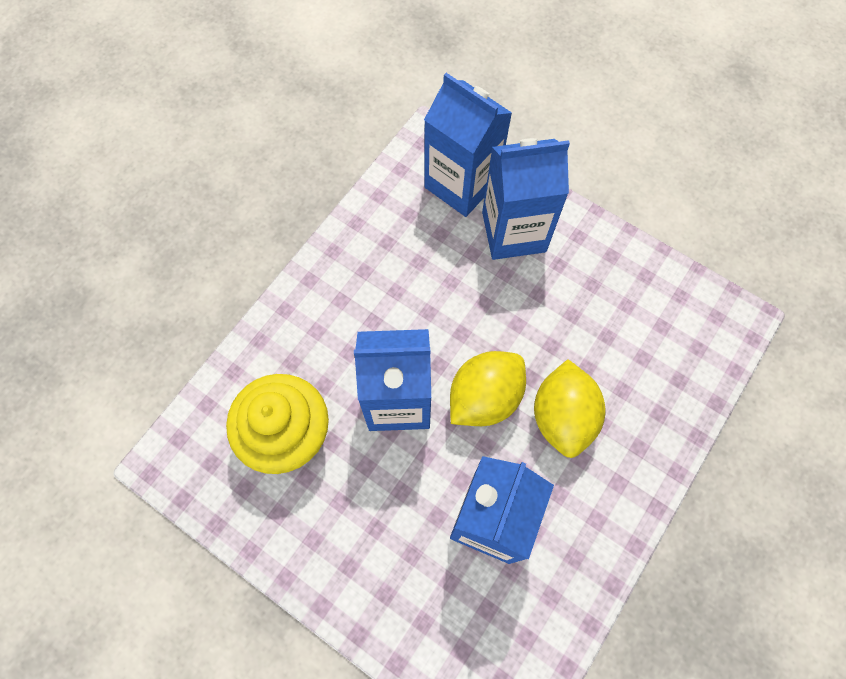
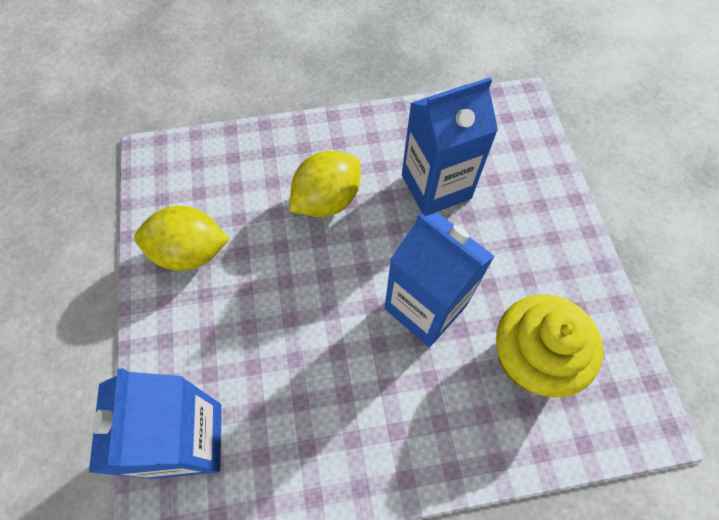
camera: 135 degrees left, 5 degrees down
yellow lemon [450,351,526,426] -> yellow lemon moved to [135,206,230,271]
blue carton [482,138,570,260] -> none

